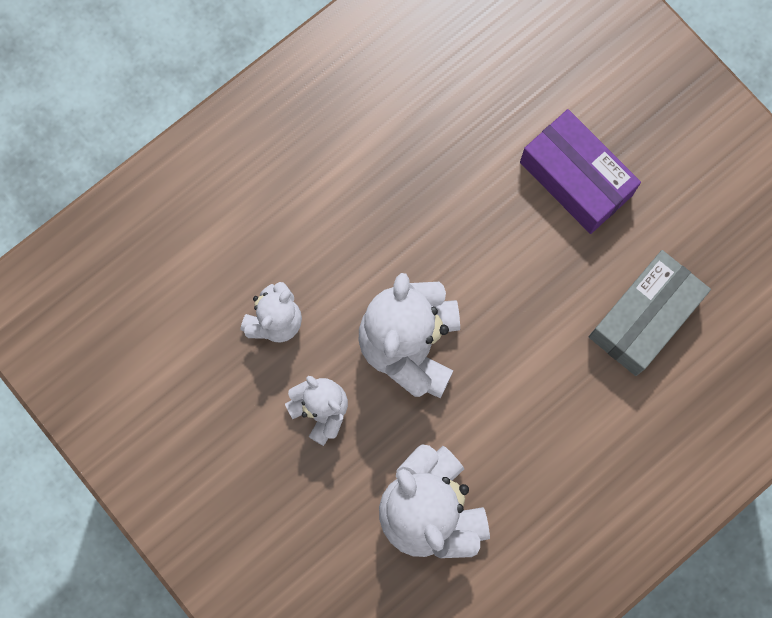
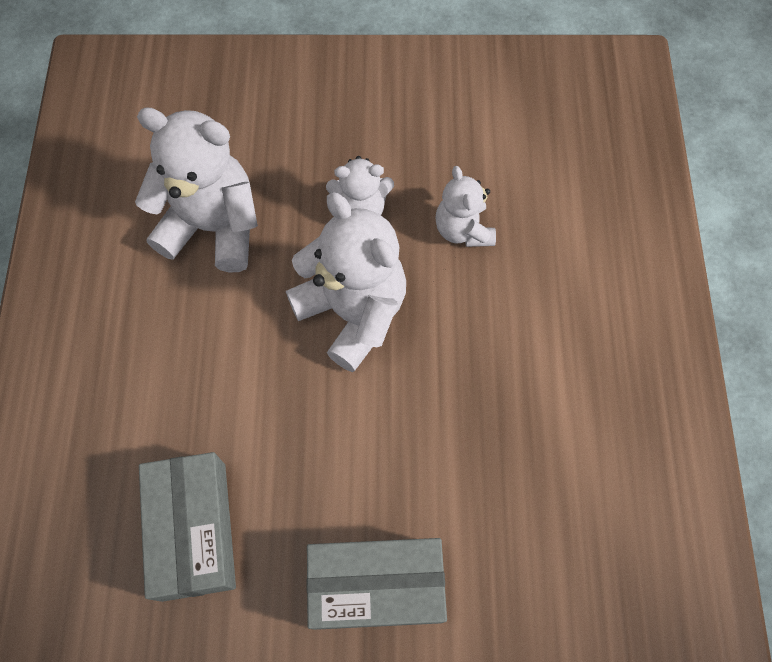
camera: 130 degrees right, 10 degrees down
purple box [520,109,641,234] -> grey box [306,538,447,630]

